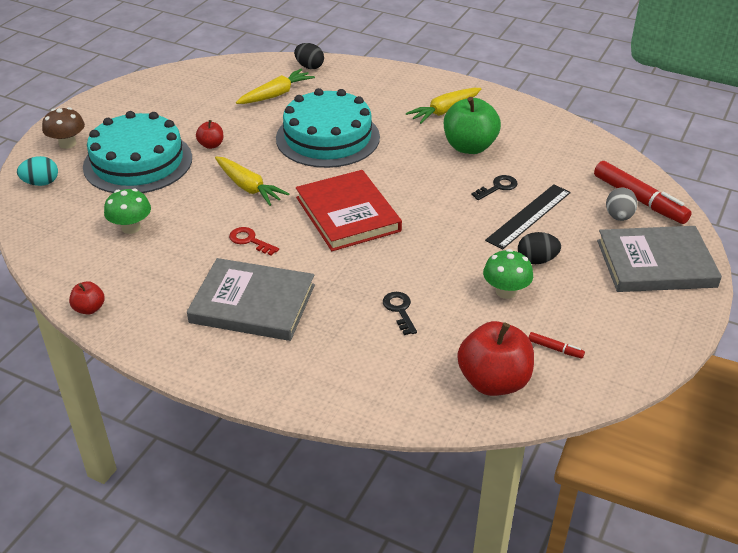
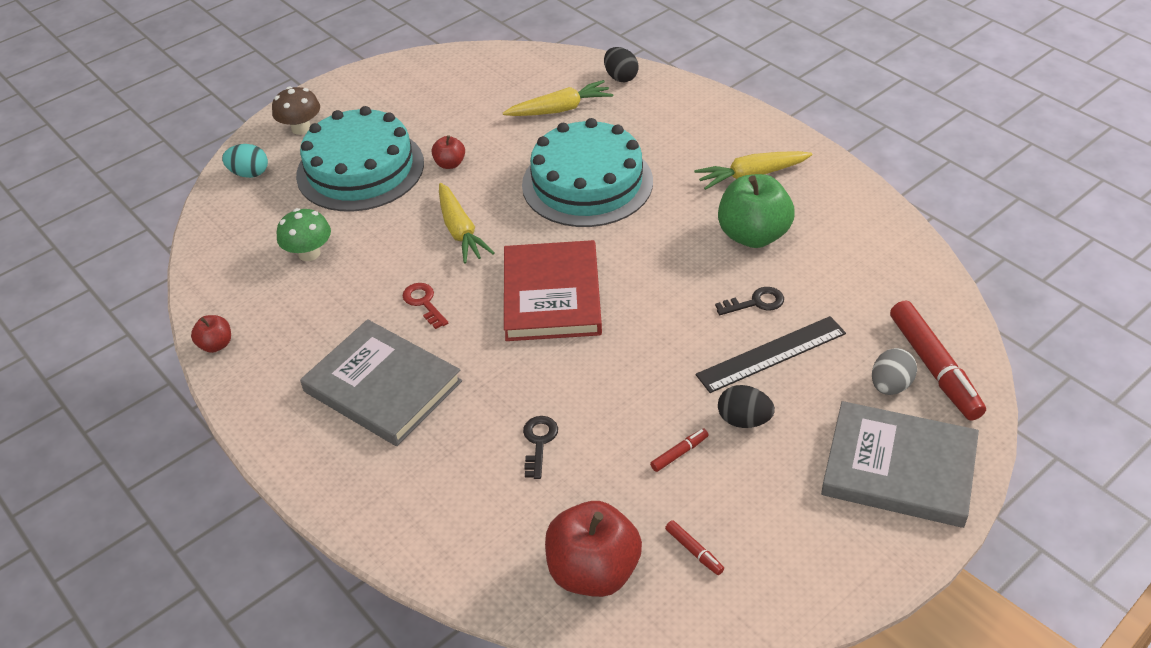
camera: 25 degrees right, 5 degrees up
green mushroom [483,249,533,299] -> red marker [650,428,709,472]

